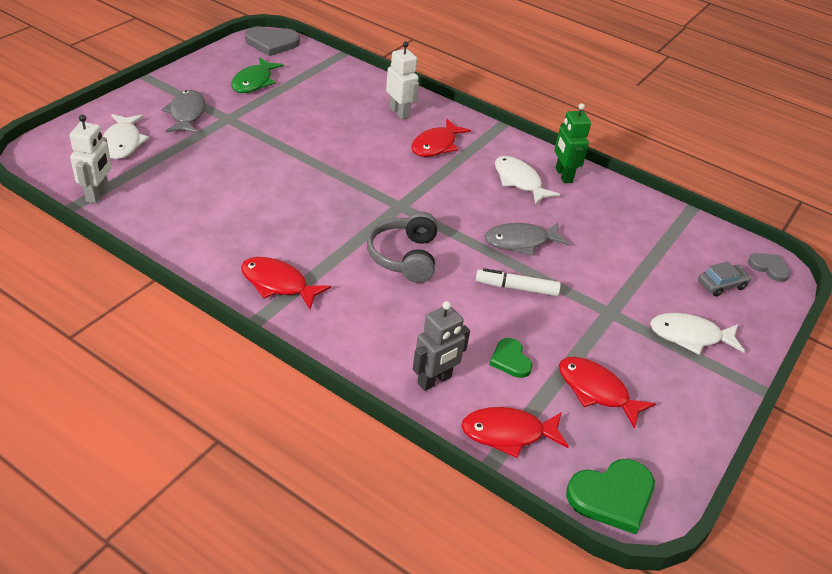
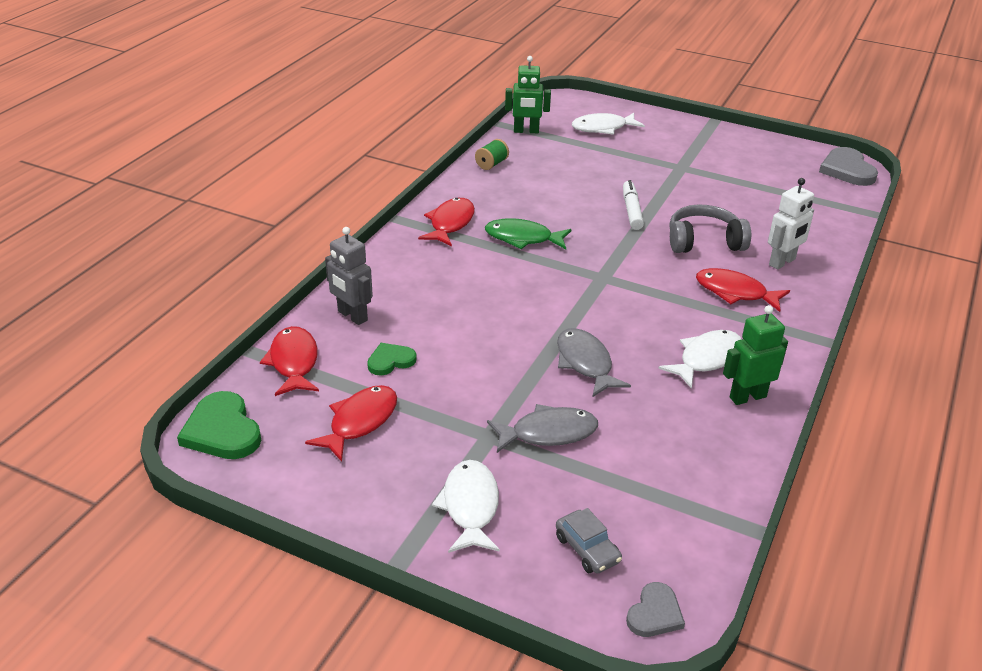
camera: 85 degrees right, 5 degrees down
white robot [70,115,111,203] -> green robot [505,56,551,133]
grey fish [161,90,206,134] -> grey fish moved to [487,404,598,453]
green fish [231,57,284,93] -> green fish moved to [485,218,572,249]
grey headphones [367,211,438,283] -> grey headphones moved to [669,205,751,253]
white marker [476,268,561,296] -> white marker moved to [623,180,644,230]
none -> green spool [475,139,509,170]

